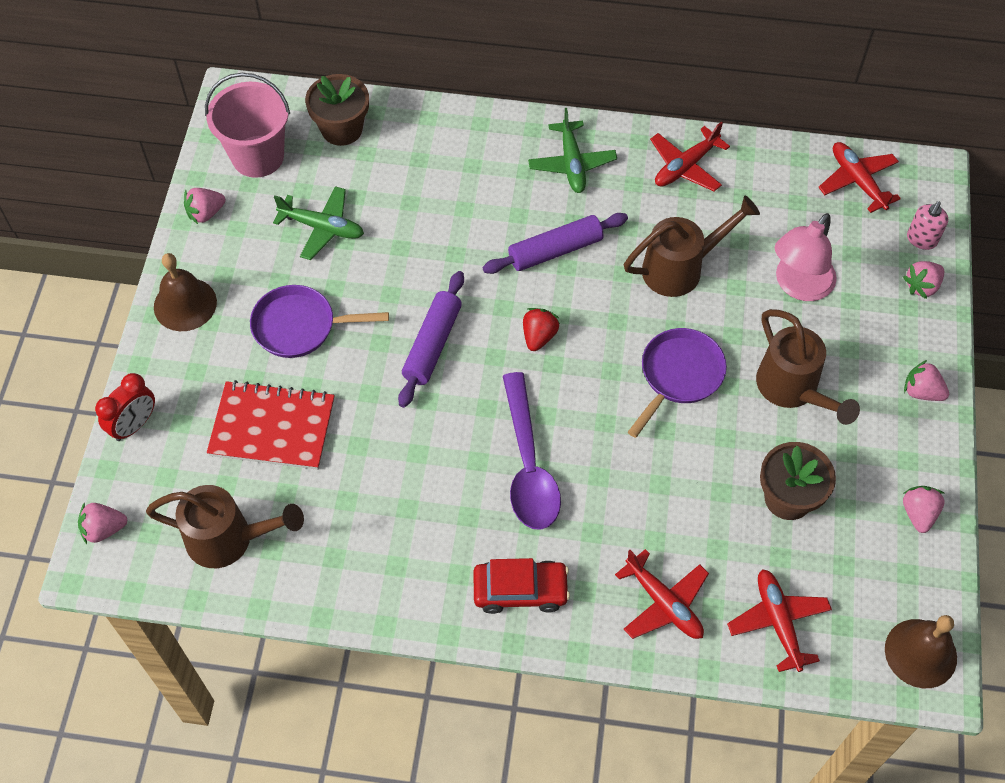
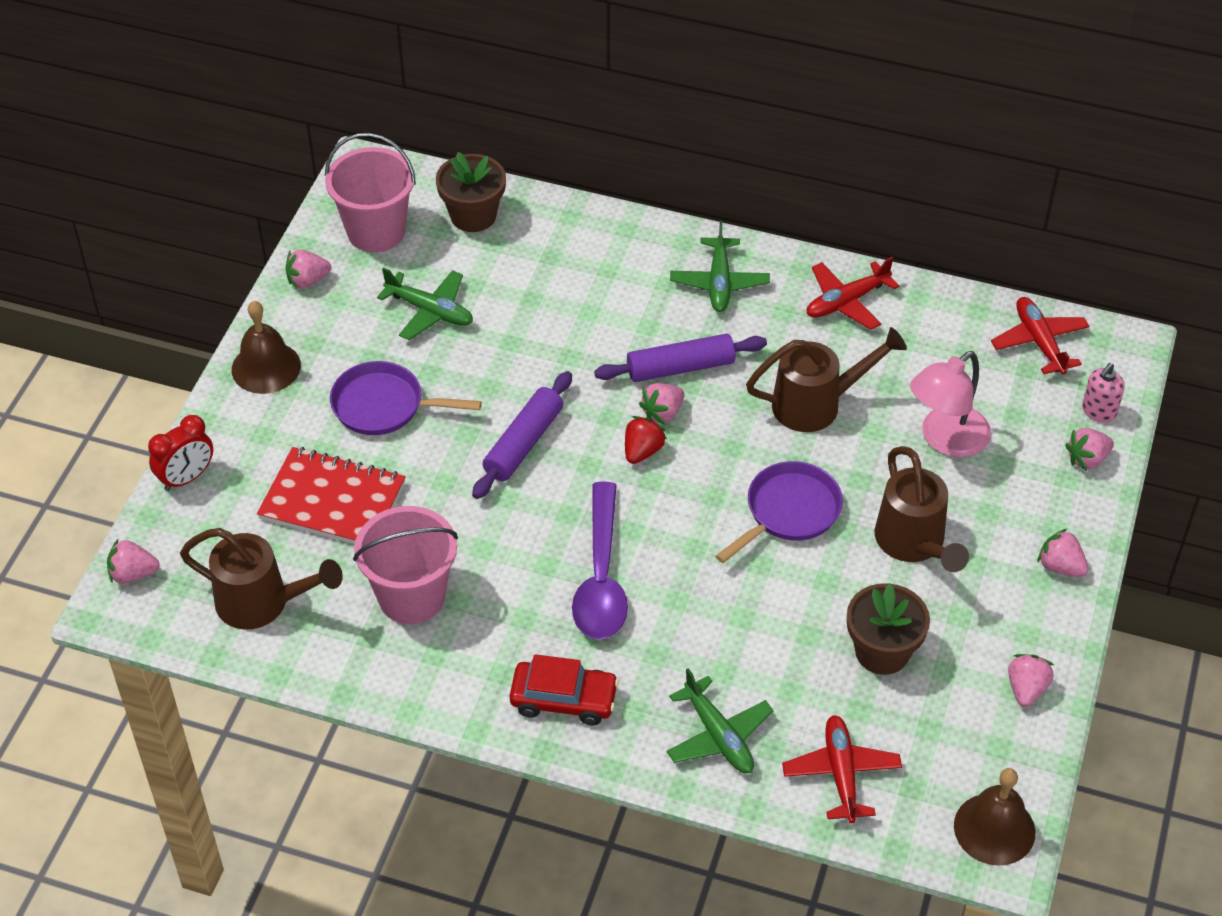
camera: 10 degrees right, 10 degrees down
red plane [615,549,709,639] -> green plane [666,668,774,774]
none -> pink bucket [353,506,458,624]
none -> pink strawberry [639,383,685,425]

